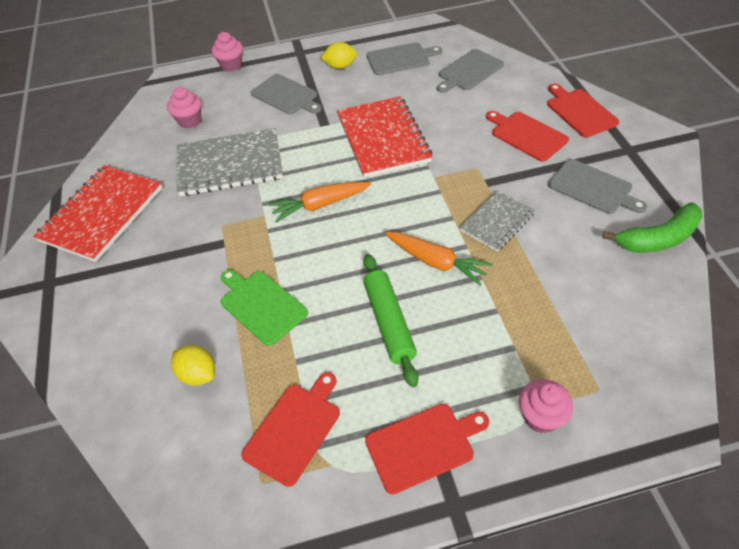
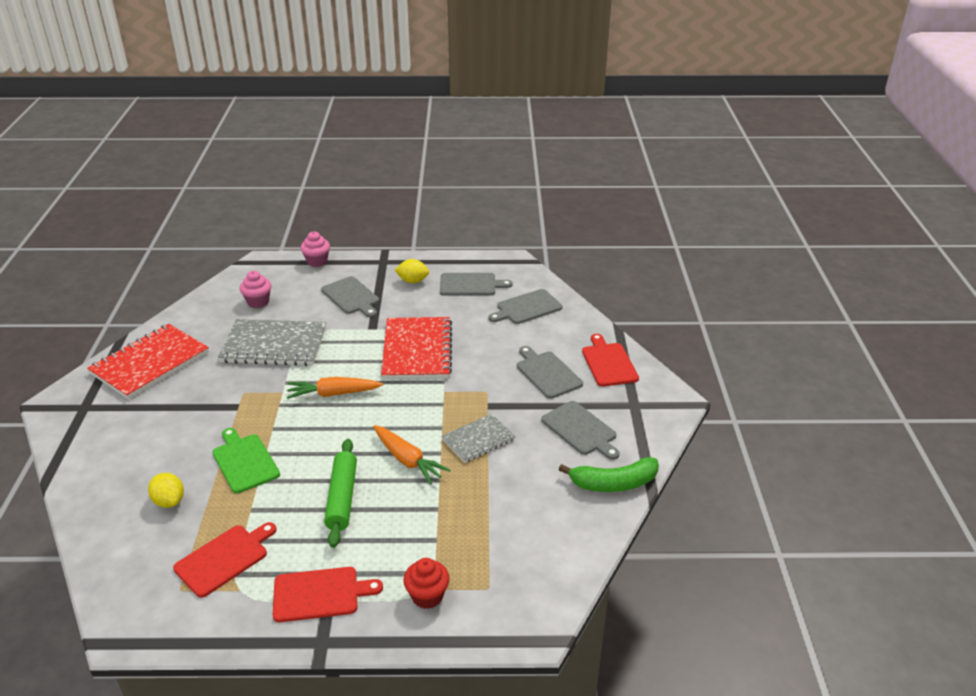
camera: 10 degrees right, 15 degrees down
red cutting board [486,111,569,161] -> grey cutting board [517,346,583,399]
pink cupcake [519,379,573,433] -> red cupcake [403,558,450,609]

